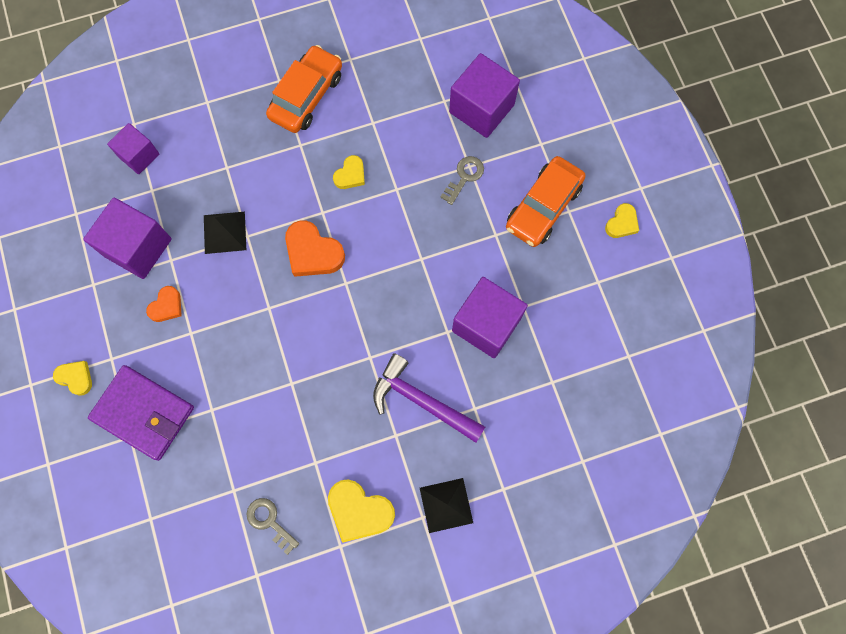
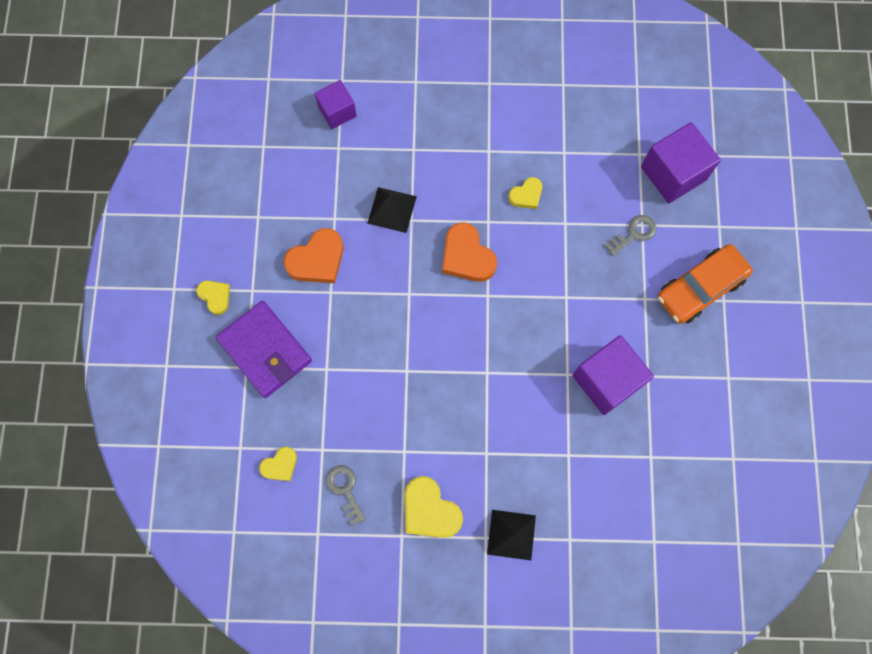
camera: 20 degrees right, 0 degrees up
purple cube [83,198,172,279] -> none
orange heart [146,286,182,322] -> orange heart [284,228,343,283], size x1.70
orange car [266,45,342,133] -> none
purple hammer [373,353,485,443] -> none
yellow heart [605,203,639,238] -> yellow heart moved to [259,447,297,481]

